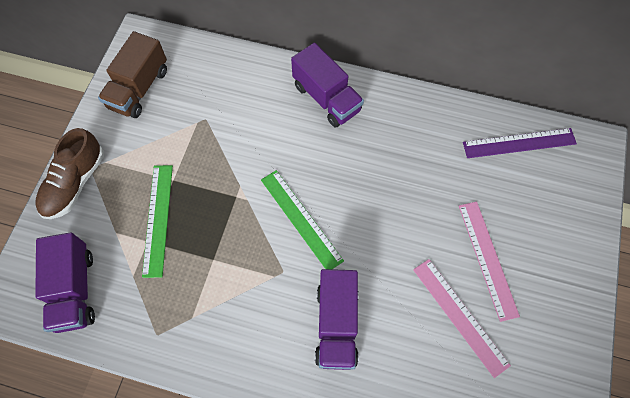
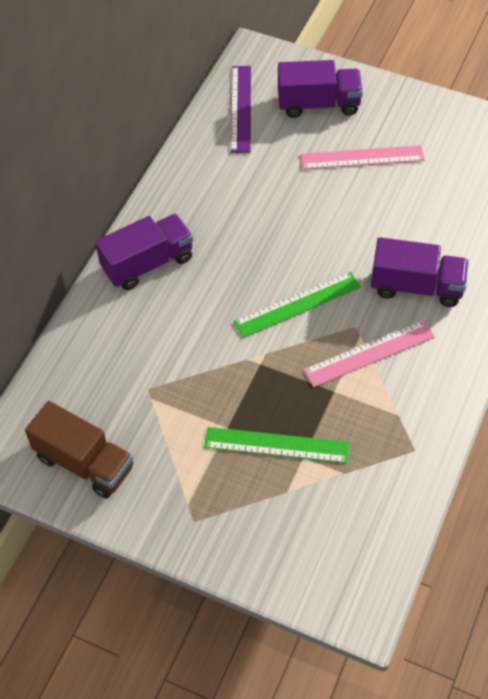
camera: 80 degrees left, 10 degrees down
brown shoe [35,128,104,219] -> none
purple truck [35,232,95,333] -> purple truck moved to [278,60,363,118]
pink ruler [413,259,511,378] -> pink ruler moved to [304,320,435,387]

